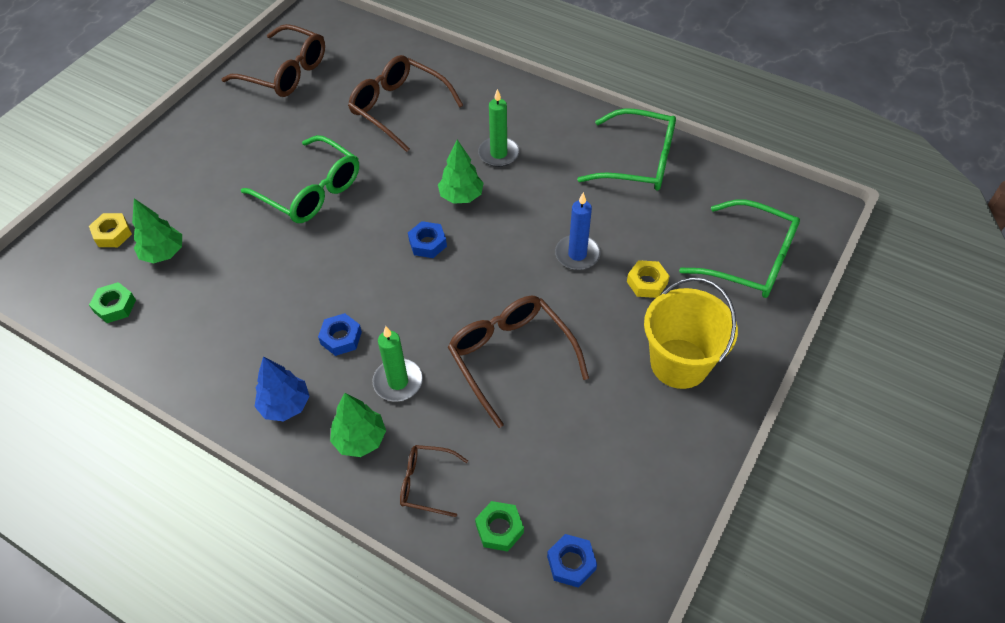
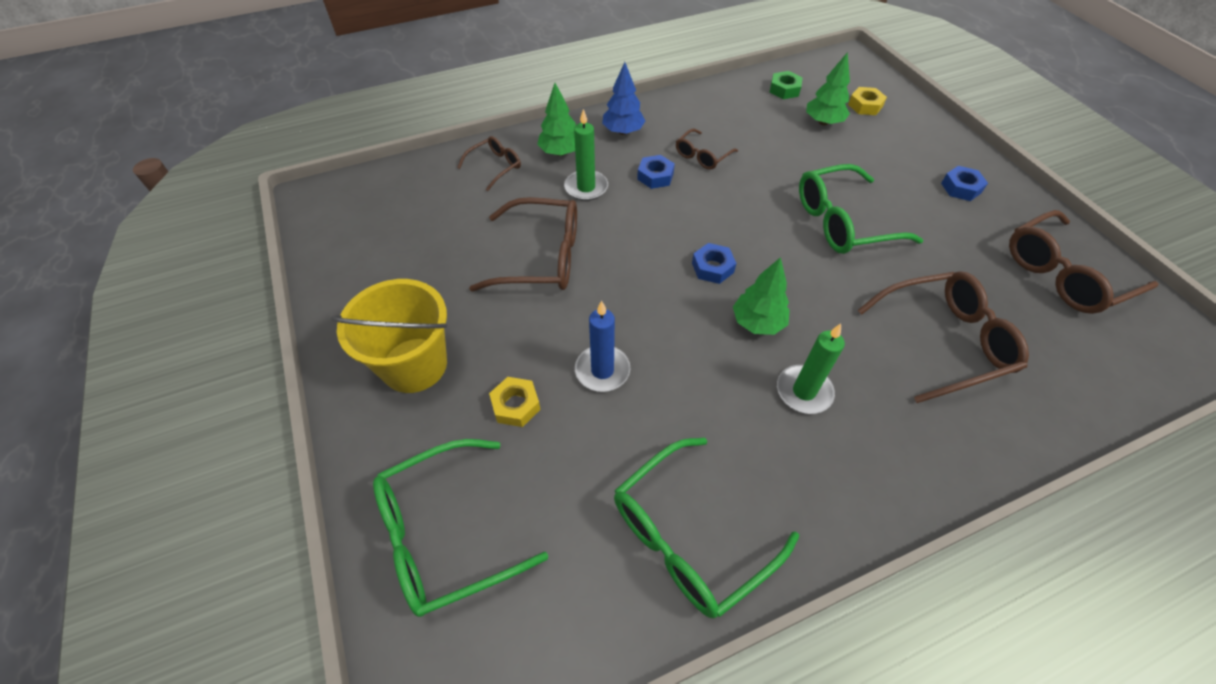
camera: 125 degrees right, 0 degrees up
green nut [475,501,524,552] -> none
blue nut [547,534,597,588] -> blue nut moved to [941,166,988,201]
none -> brown glasses [676,129,738,170]

